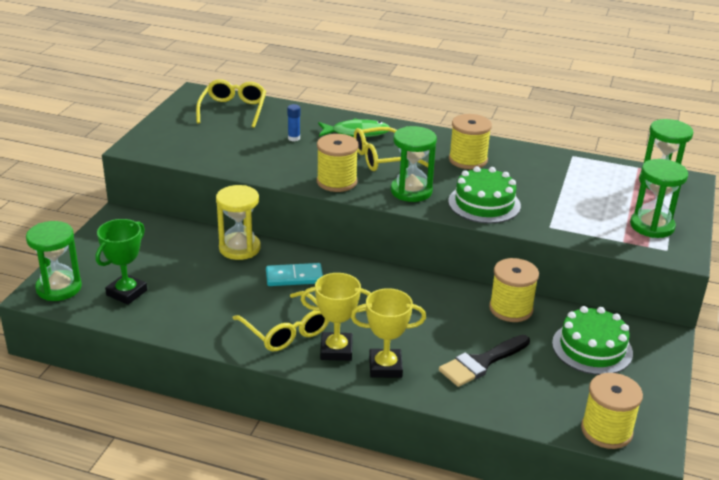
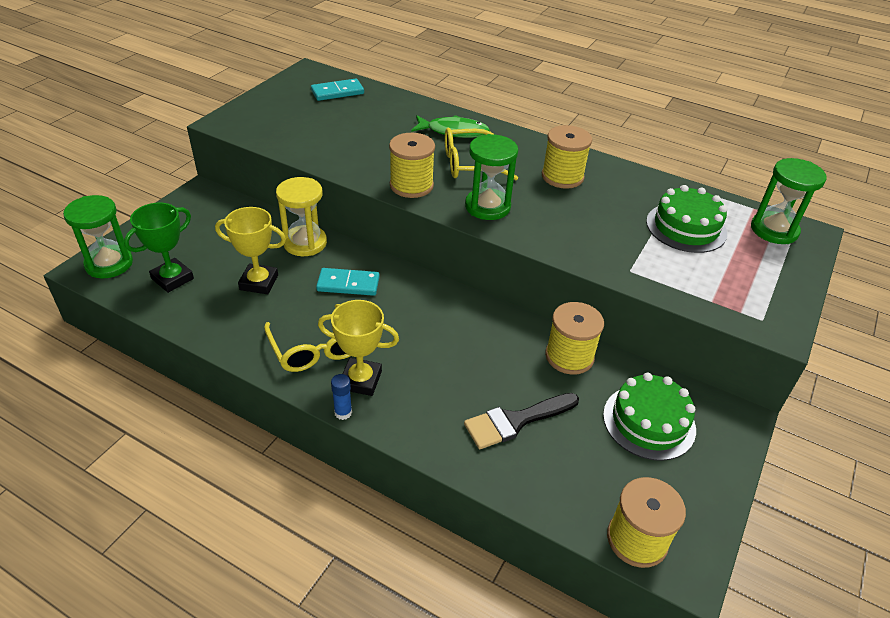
camera: 10 degrees right, 10 degrees up
yellow glasses [196,79,266,128] -> turquoise domino [311,78,364,101]
blue glue stick [287,104,301,141] -> blue glue stick moved to [331,374,352,420]
yellow trophy [351,288,426,378] -> yellow trophy moved to [215,207,286,294]
green cake [448,166,521,223] -> green cake moved to [646,185,727,253]
green hourglass [630,159,688,238] -> none

